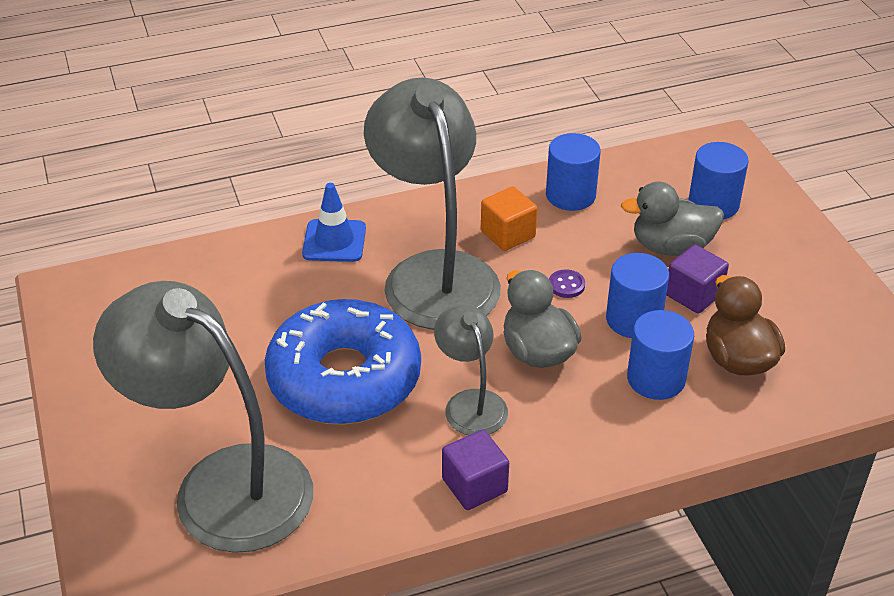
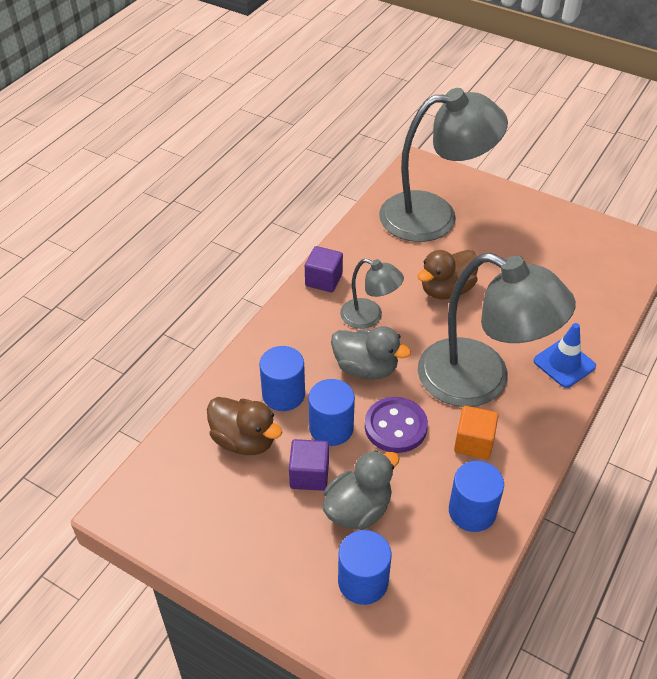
camera: 140 degrees right, 5 degrees up
blue donut [265,299,421,425] -> brown duck [417,250,478,299]
purple button [549,269,585,298] -> purple button [365,397,428,453], size x2.11

